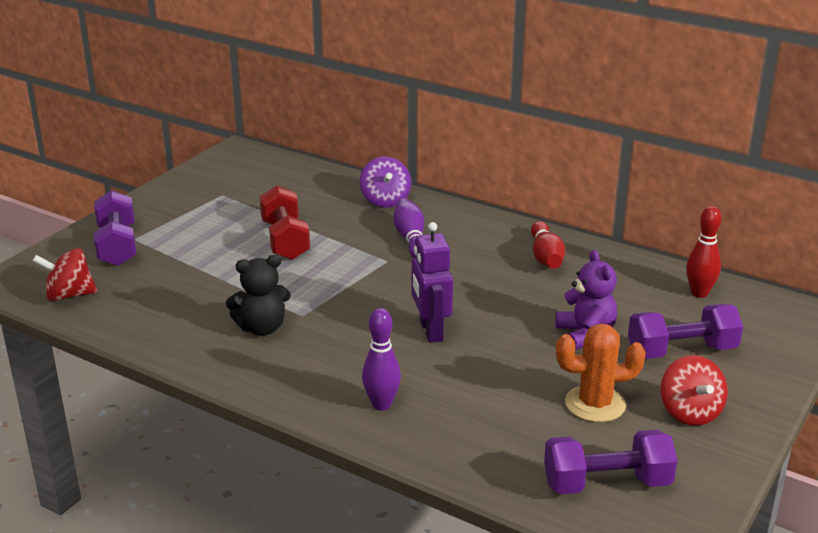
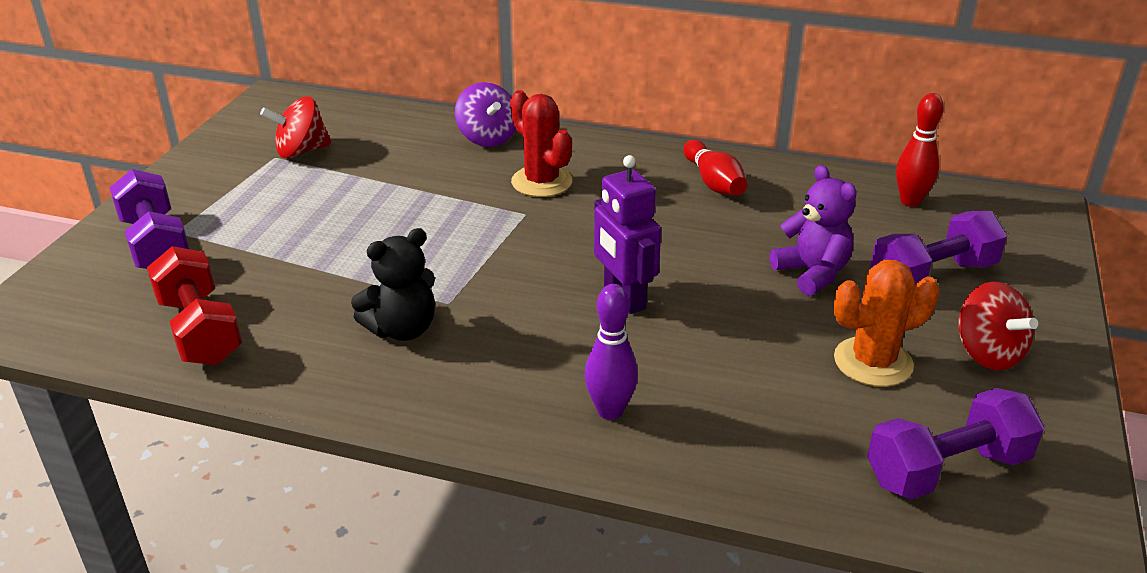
camera: 15 degrees left, 5 degrees up
red spinning top [33,248,97,301] -> red spinning top moved to [260,96,332,158]
red dumbbell [259,185,310,260] -> red dumbbell moved to [147,246,242,365]
purple bowling pin [394,198,424,258] -> red cactus [510,90,572,197]

